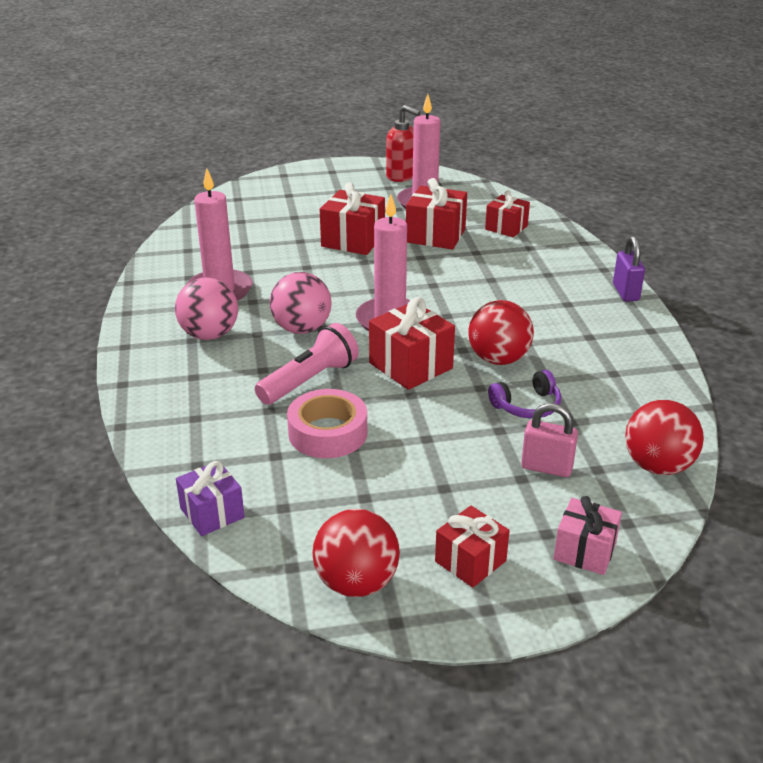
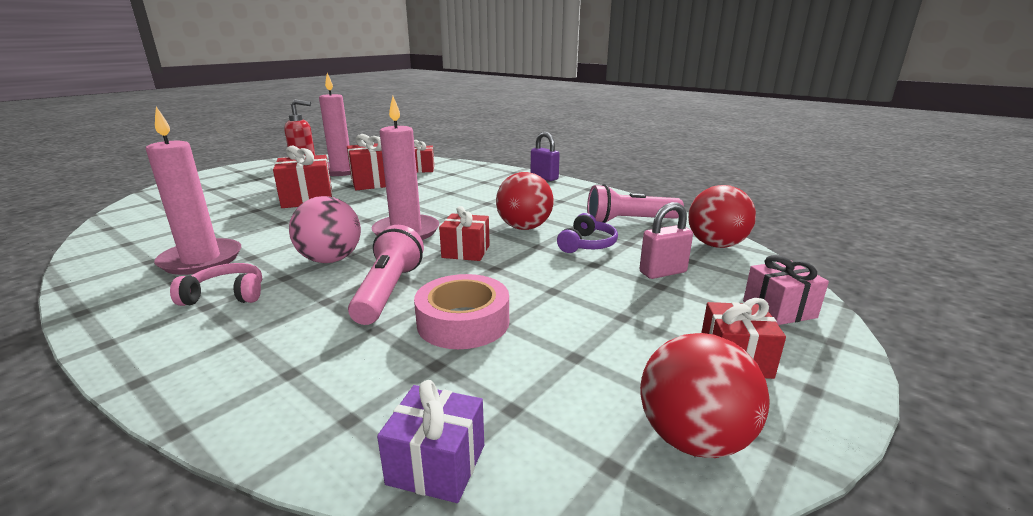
camera: 40 degrees left, 10 degrees down
pink ball [175,277,238,340] -> pink headphones [170,263,262,306]
red gift [369,297,455,390] -> red gift [439,206,490,261], size x0.66
none -> pink flashlight [587,184,684,223]

